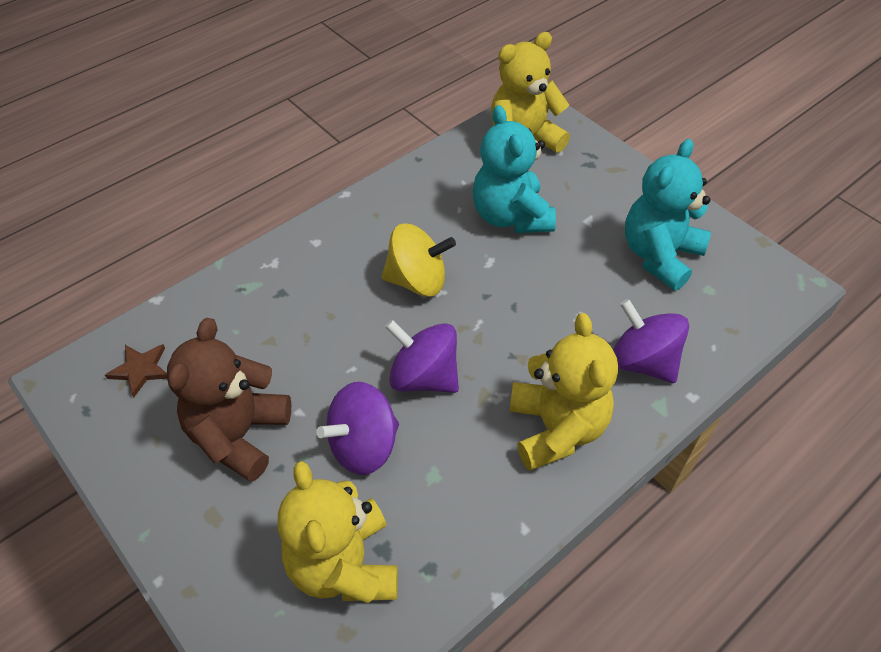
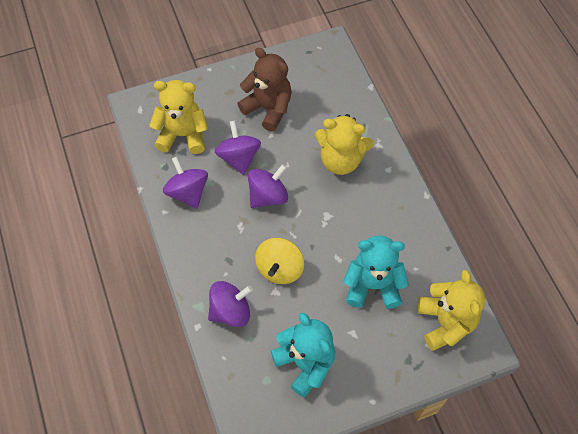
camera: 110 degrees right, 10 degrees up
brown star [105,344,167,398] -> none
yellow spinning top [382,223,456,297] -> yellow spinning top moved to [255,238,304,284]
yellow teddy bear [510,313,618,471] -> yellow teddy bear moved to [315,114,374,175]
none -> purple spinning top [163,157,208,209]

